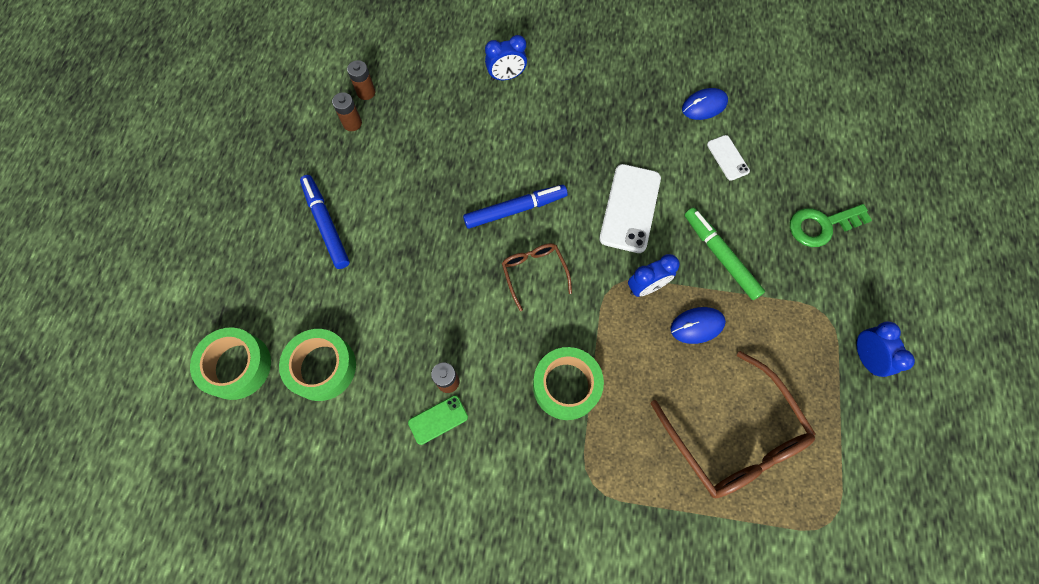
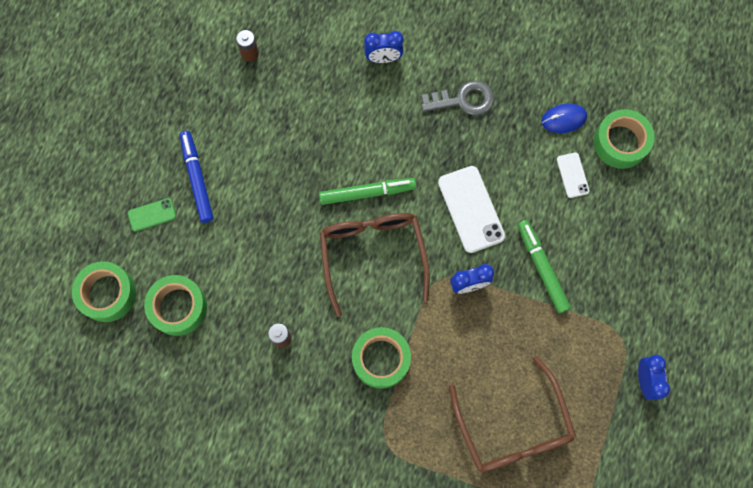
camera: 10 degrees right, 5 degrees up
brown battery [332,92,362,131] -> none
green phone [408,395,468,445] -> green phone moved to [128,198,176,232]
blue marker [463,185,568,229] -> green marker [319,178,416,205]
brown glasses [502,243,572,311] -> brown glasses [320,213,430,317], size x1.87
white phone [599,164,661,253] -> white phone turned 45 degrees counterclockwise [438,166,505,253]
blue mouse [671,307,726,344] -> none
green key [790,204,872,247] -> none
none -> grey key [422,80,494,115]
none -> green tape [594,109,655,169]

